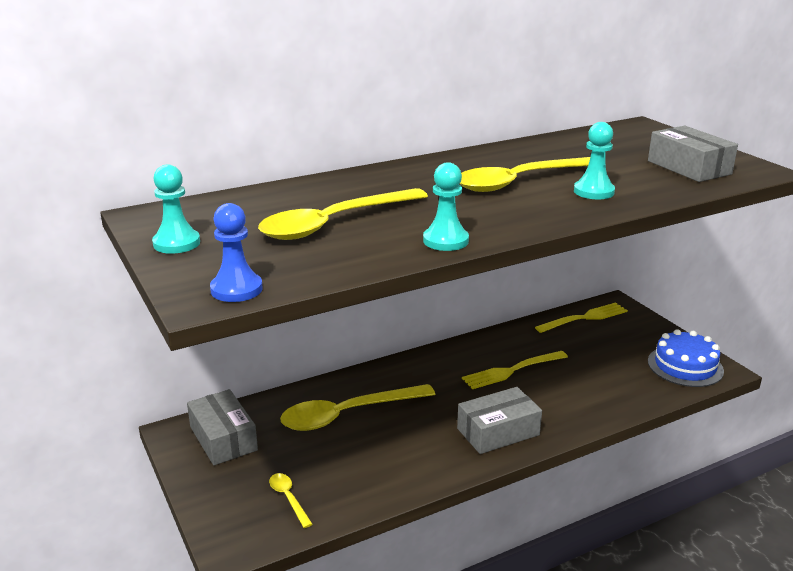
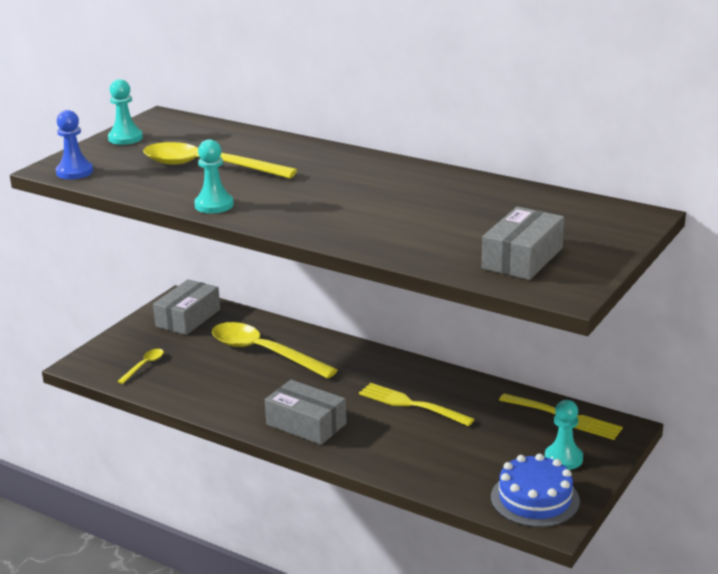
camera: 60 degrees right, 0 degrees up
yellow spoon [460,157,590,192] -> none
turquoise pawn [574,122,615,199] -> turquoise pawn moved to [545,400,583,470]

